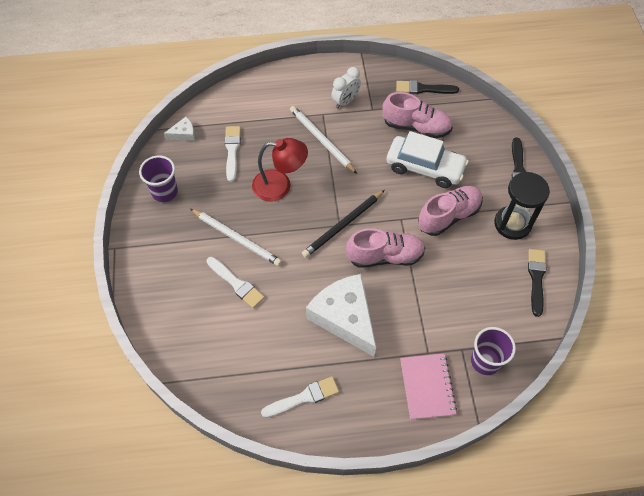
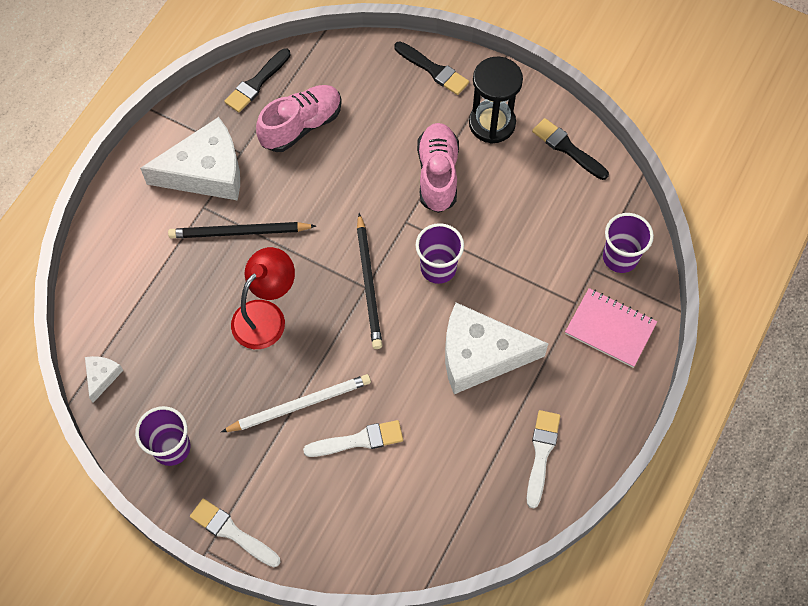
camera: 55 degrees left, 5 degrees up
white brush [224,126,241,182] -> white brush moved to [190,498,280,567]
white pencil [290,106,357,174] -> black pencil [168,222,316,238]
white clock [331,67,361,108] -> white cheese [140,117,240,201]
pink shoe [346,228,425,268] -> purple cup [416,223,464,284]
white car [386,131,469,188] -> none

